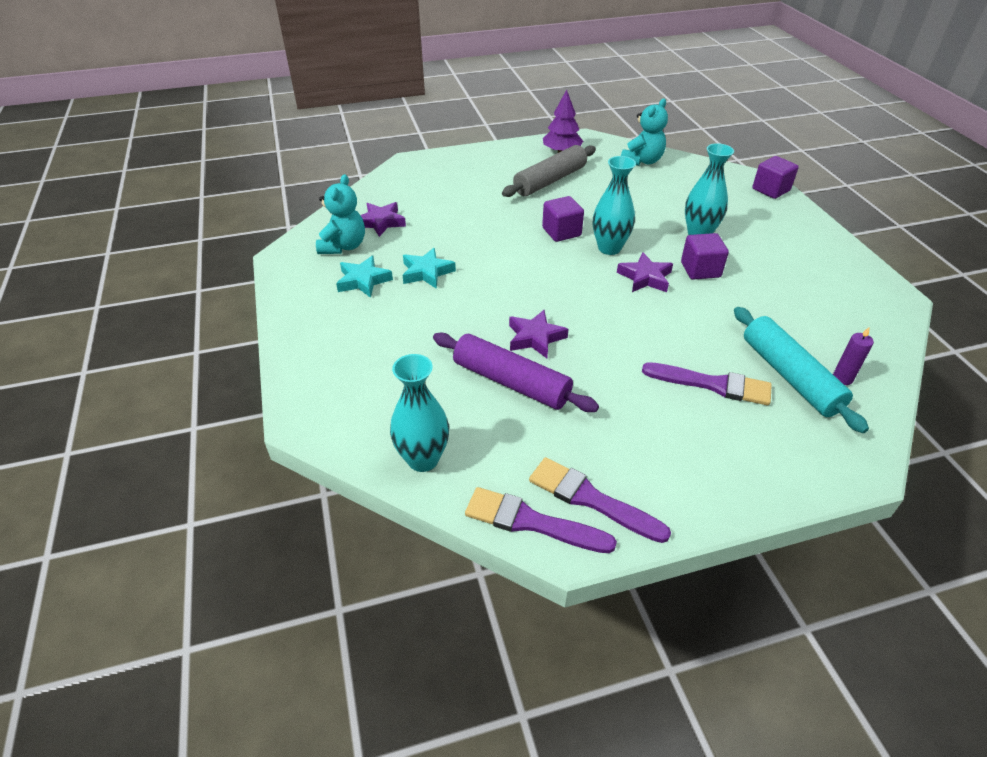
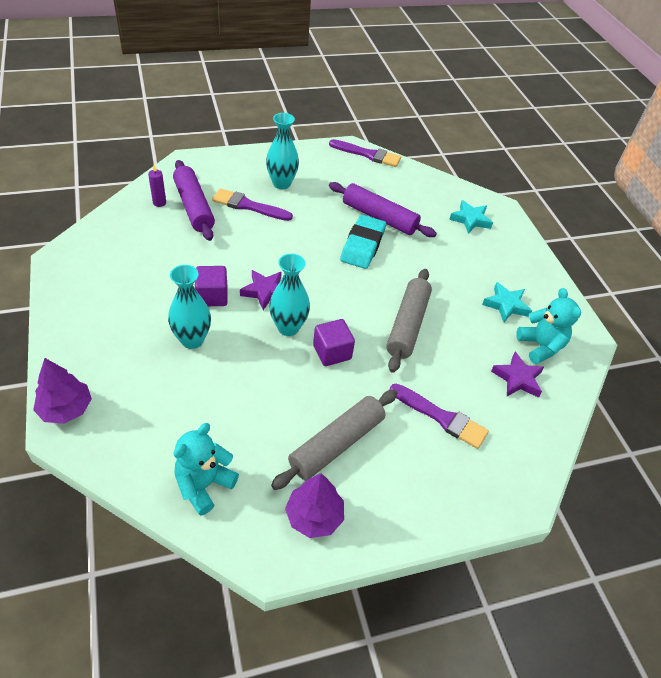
camera: 175 degrees right, 5 degrees up
turquoise teddy bear [316,174,365,254] -> turquoise teddy bear turned 150 degrees clockwise [516,288,581,364]
turquoise vase [390,354,449,472] -> turquoise vase moved to [266,113,299,189]
turquoise star [402,248,456,289] -> turquoise star moved to [449,200,493,234]
purple star [509,310,568,358] -> turquoise eraser [340,215,386,269]
purple brush [529,457,671,543] -> purple brush moved to [390,384,489,449]
turquoise rolling pin [734,307,869,433] -> purple rolling pin [173,160,215,241]
purple cube [753,156,799,199] -> purple tree [33,358,92,424]
none -> grey rolling pin [386,269,432,373]

